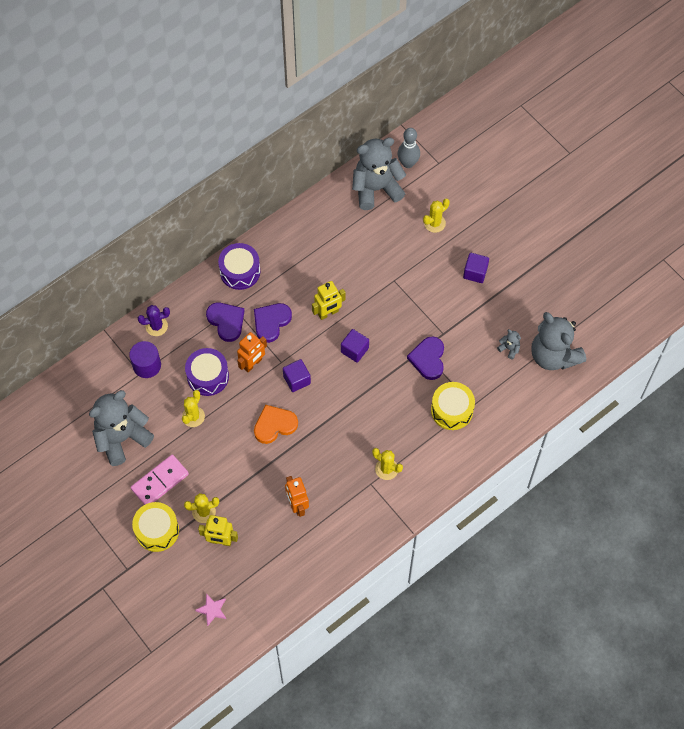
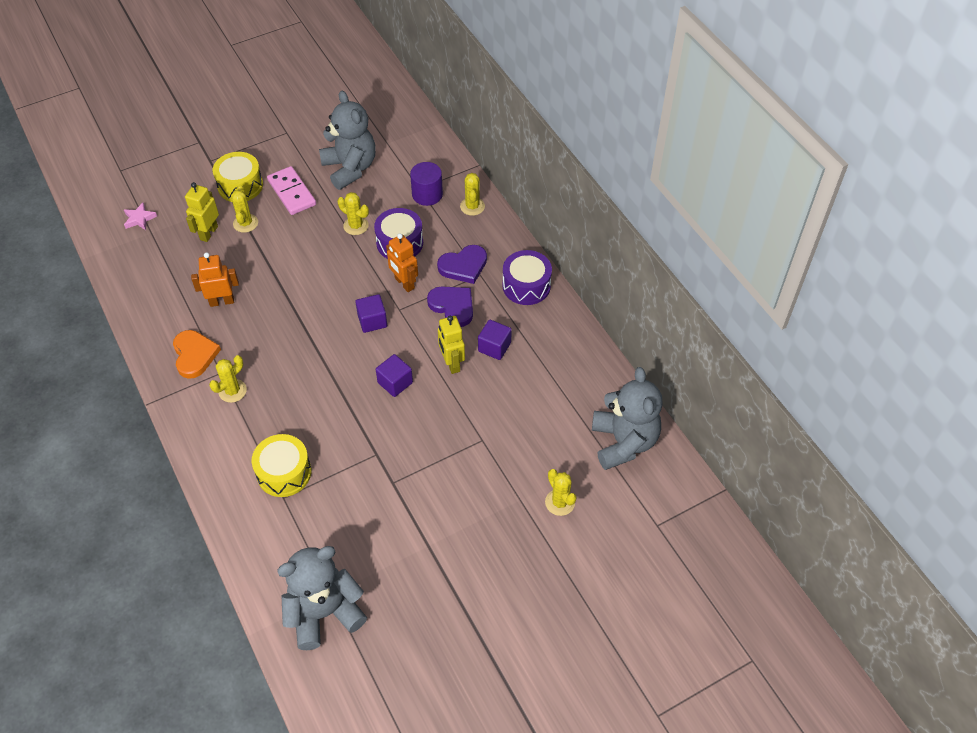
camera: 100 degrees right, 10 degrees down
purple cactus [138,305,170,336] -> yellow cactus [460,173,485,216]
orange heart [254,405,298,444] -> orange heart moved to [173,330,221,379]
grey bowling pin [398,128,420,168] -> none
purple heart [407,336,444,380] -> none
purple cube [463,253,489,283] -> purple cube moved to [478,320,512,360]
grey teddy bear [497,329,521,359] -> none

